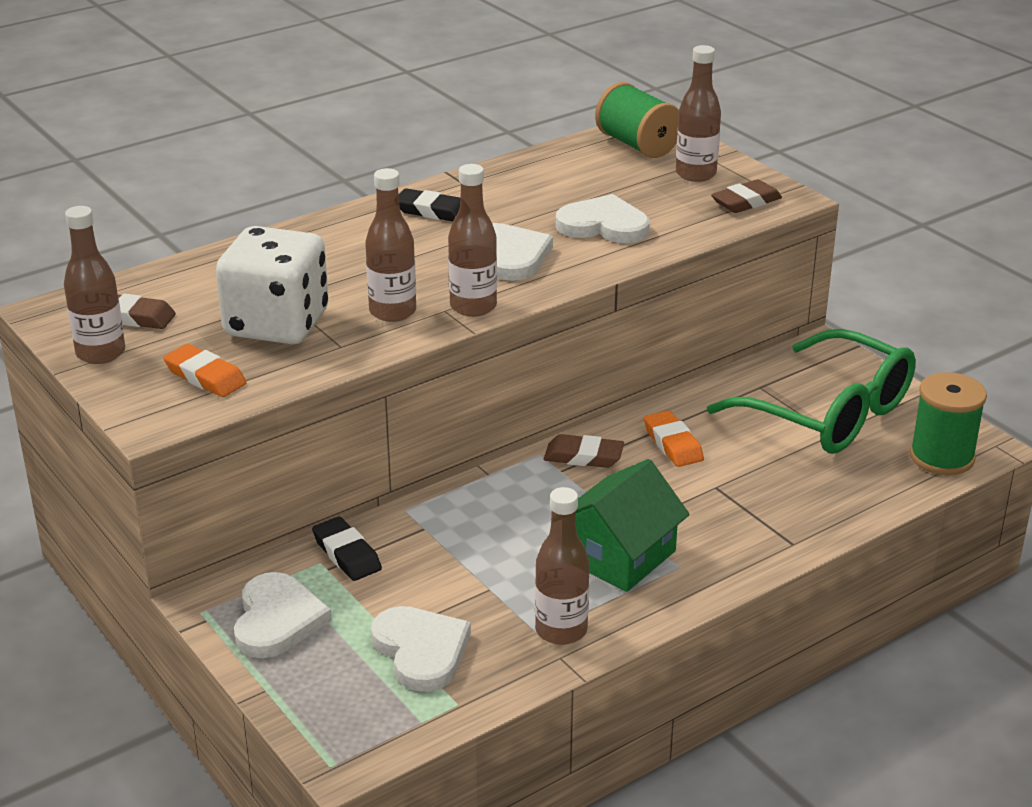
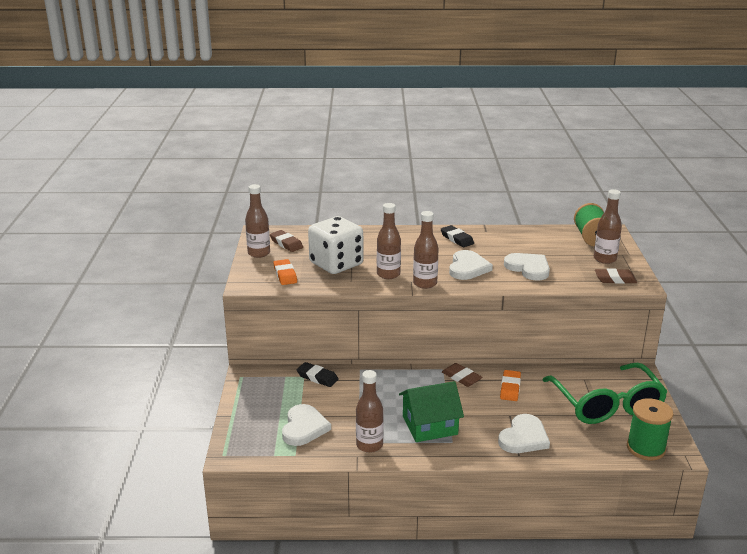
camera: 35 degrees right, 5 degrees down
white heart [234,572,332,658] -> white heart moved to [498,414,550,453]
black eraser [312,516,382,581] -> black eraser turned 60 degrees counterclockwise [297,362,339,387]

